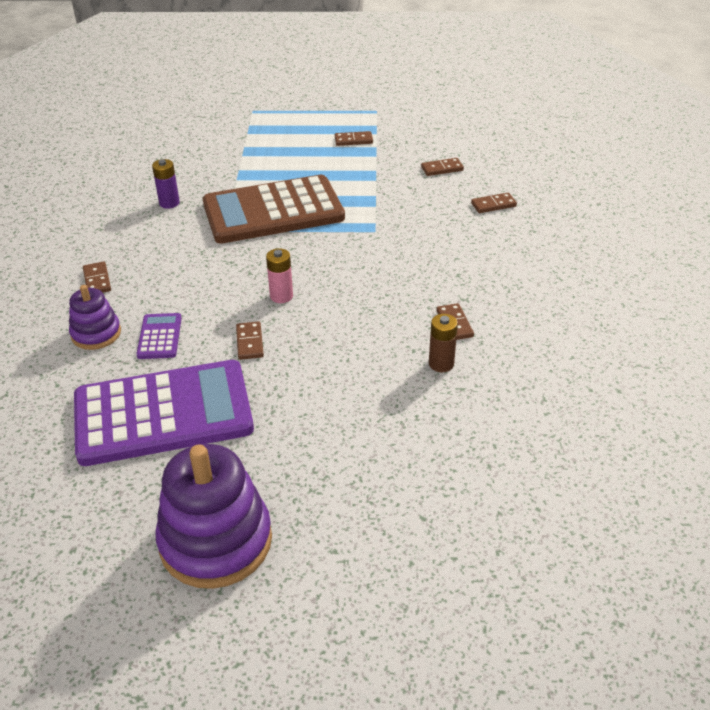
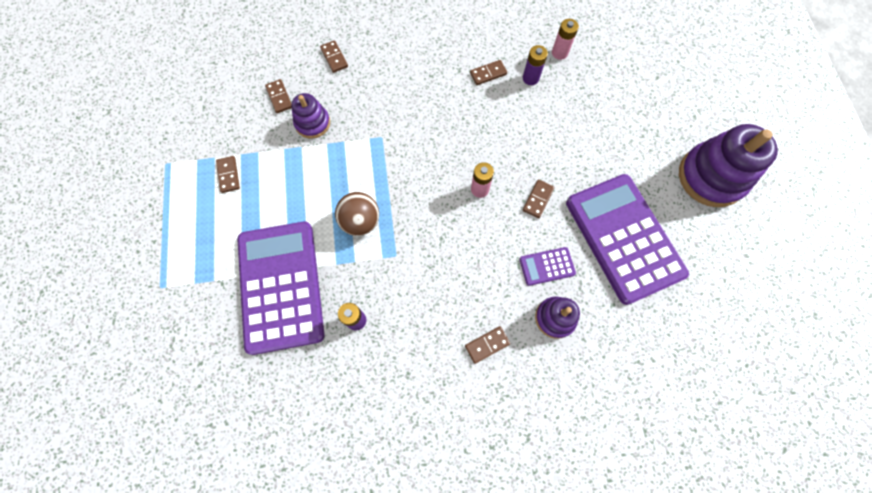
camera: 100 degrees left, 30 degrees up
brown calculator [203,175,345,243] -> brown ball [335,192,379,236]
brown domino [236,321,264,360] -> brown domino turned 45 degrees counterclockwise [523,180,554,218]
brown battery [429,314,458,372] -> purple battery [523,45,548,85]
none -> purple calculator [237,222,325,355]
none -> purple stacking toy [291,93,330,139]
none -> pink battery [552,19,579,60]

